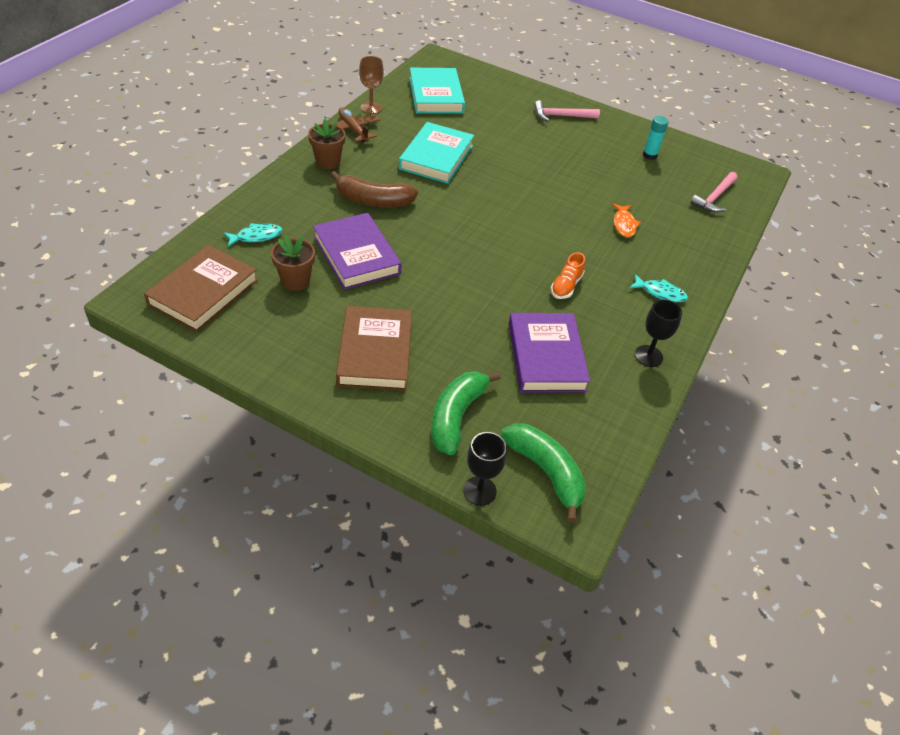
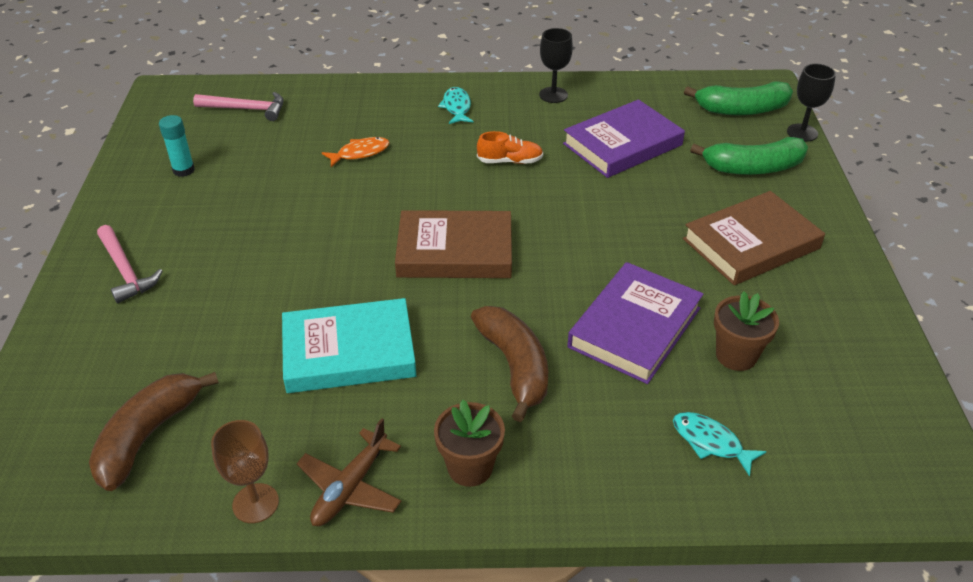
camera: 115 degrees left, 5 degrees down
brown book [144,245,258,332] -> brown book moved to [395,210,512,278]
turquoise book [409,68,465,114] -> brown banana [89,372,219,491]
green banana [501,424,586,523] -> green banana turned 120 degrees counterclockwise [684,81,793,115]

